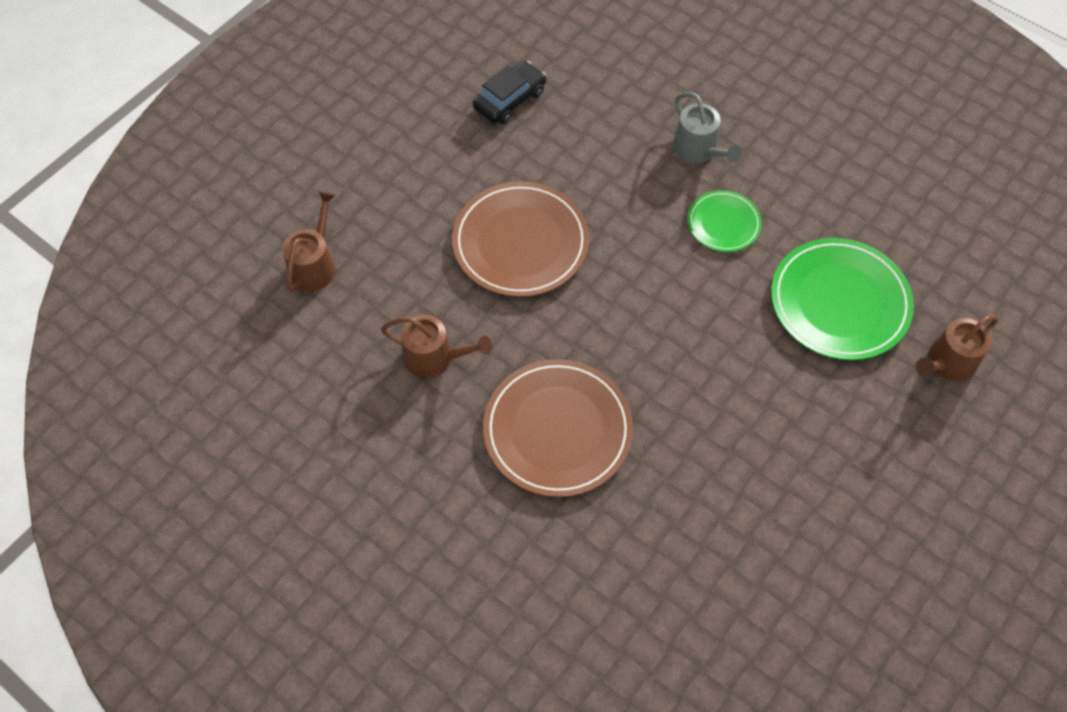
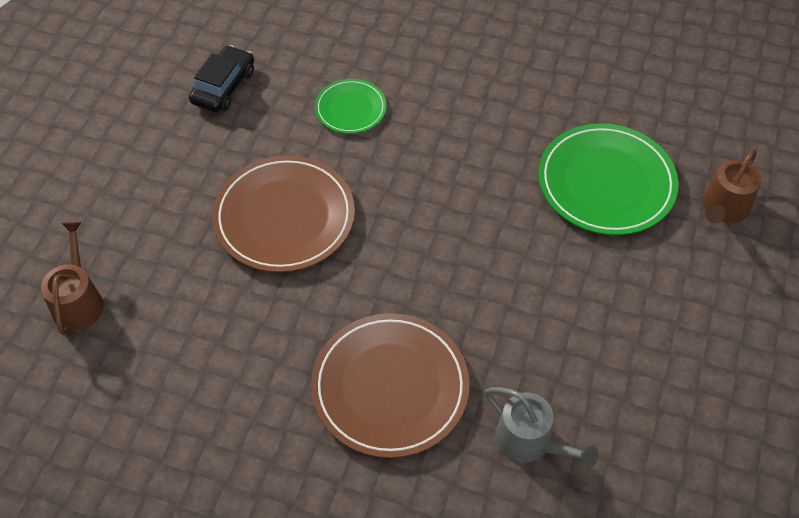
camera: 20 degrees left, 5 degrees down
brown watering can [381,315,492,378] -> none
grey watering can [673,92,742,163] -> grey watering can moved to [485,387,598,468]
green plate [688,190,762,252] -> green plate moved to [315,79,386,134]

